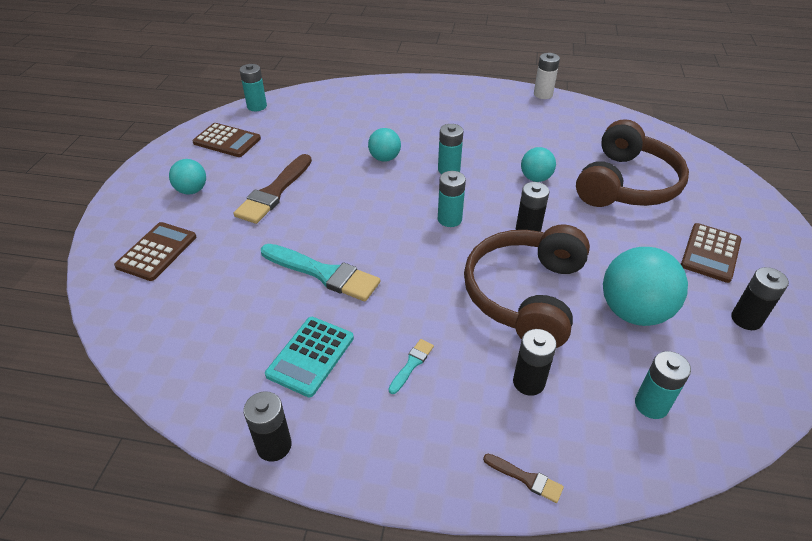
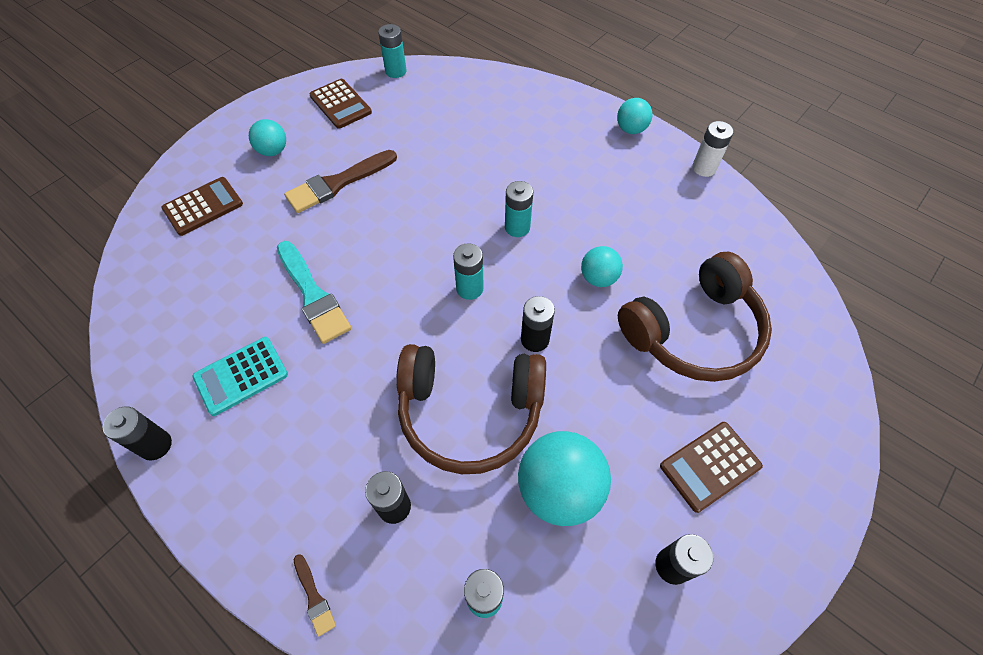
camera: 30 degrees right, 15 degrees up
turquoise ball [368,128,401,162] -> turquoise ball moved to [617,98,652,134]
turquoise brush [388,339,434,394] -> none
brown headphones [464,224,590,348] -> brown headphones turned 135 degrees counterclockwise [396,344,546,474]

